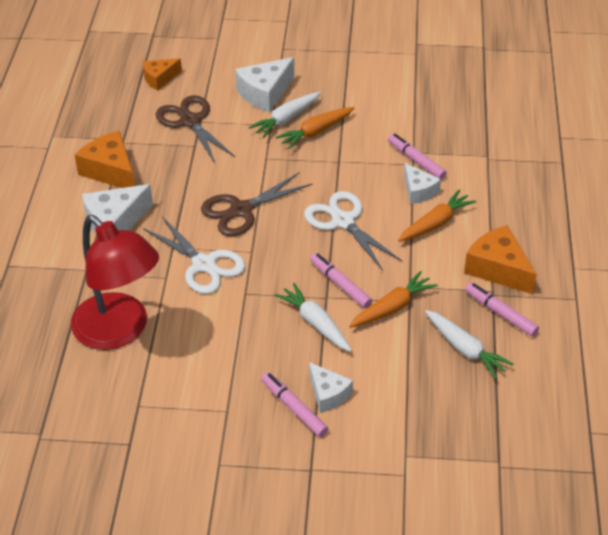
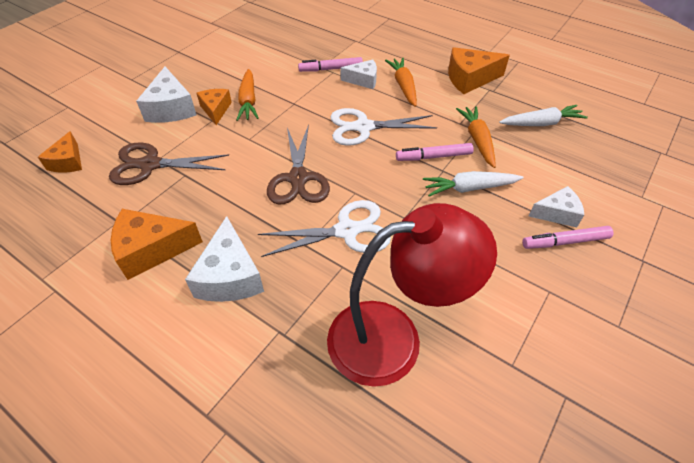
camera: 60 degrees left, 5 degrees up
white carrot [249,92,321,138] -> orange cheese [197,89,232,125]
pink marker [465,283,539,337] -> none

